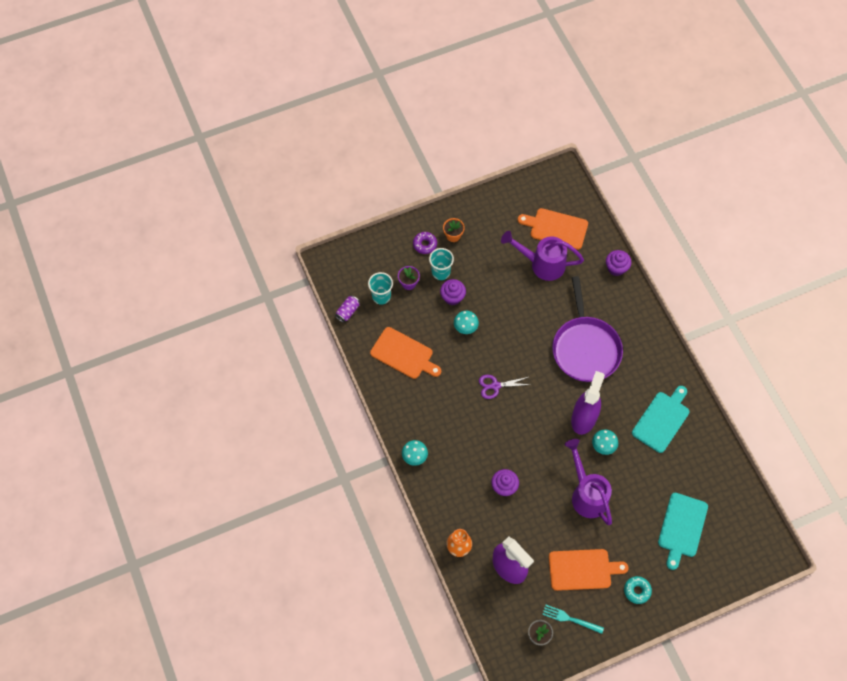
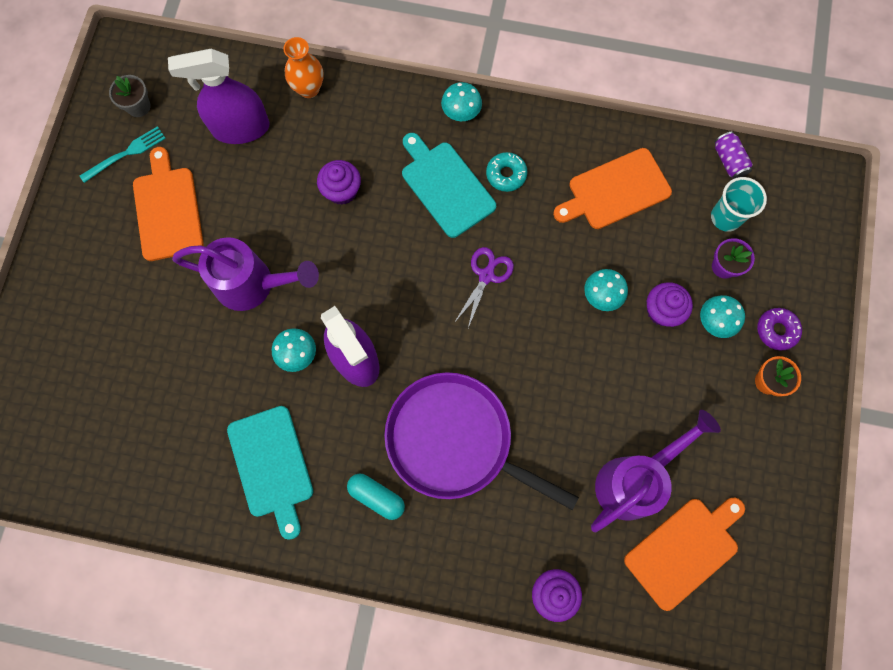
camera: 125 degrees right, 10 degrees up
turquoise cup [429,248,454,280] -> turquoise mushroom [700,295,745,338]
orange cutting board [549,549,629,591] -> orange cutting board turned 135 degrees clockwise [133,147,204,261]
turquoise donut [624,576,652,604] -> turquoise donut moved to [486,152,528,192]
turquoise cutting board [658,493,708,570] -> turquoise cutting board moved to [402,133,496,238]
none -> turquoise capsule [347,474,405,520]

